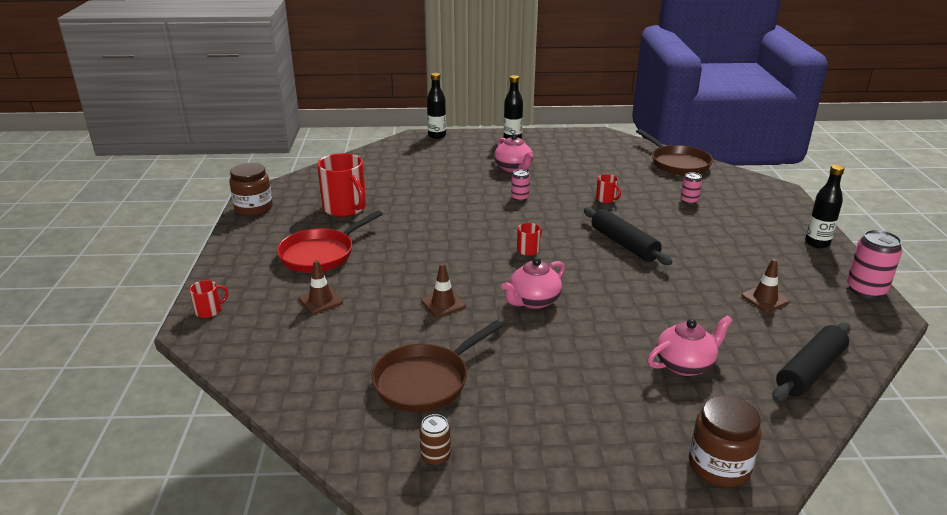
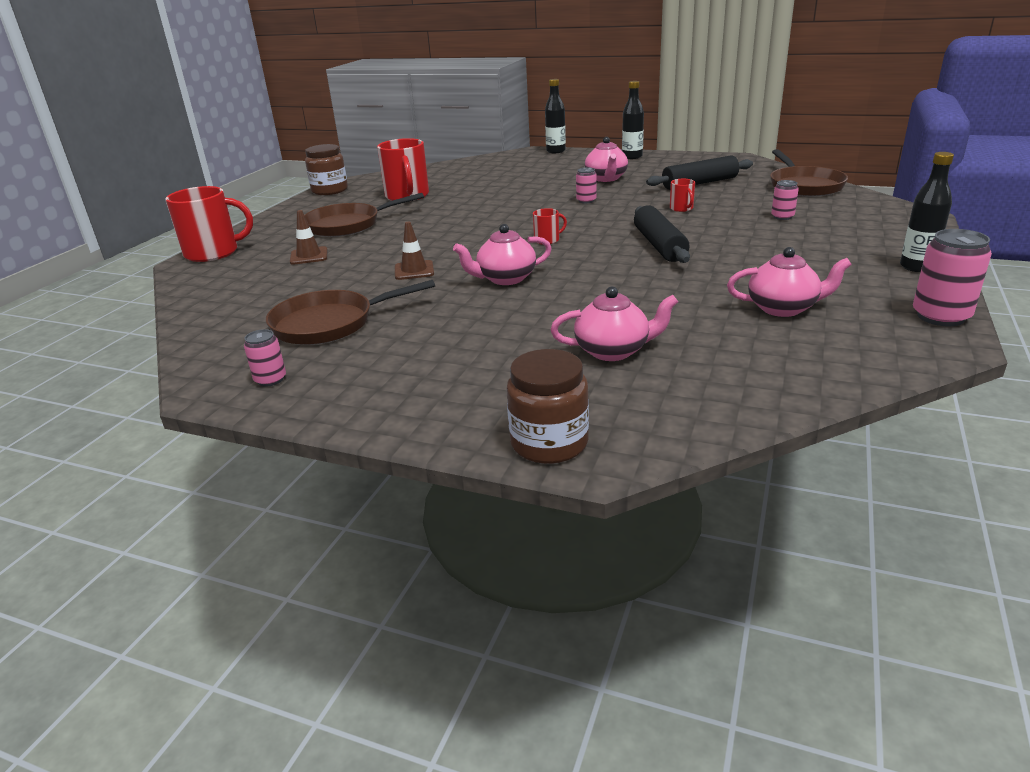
camera: 25 degrees right, 0 degrees up
red mug [189,280,229,318] -> red mug [165,186,253,262], size x2.14
red pan [277,210,383,273] -> brown pan [304,193,424,237]
brown can [420,414,451,466] -> pink can [244,329,286,387]
brown traffic cone [741,259,790,312] -> pink teapot [727,247,852,317]
black rolling pin [772,322,850,402] -> black rolling pin moved to [646,155,753,190]

